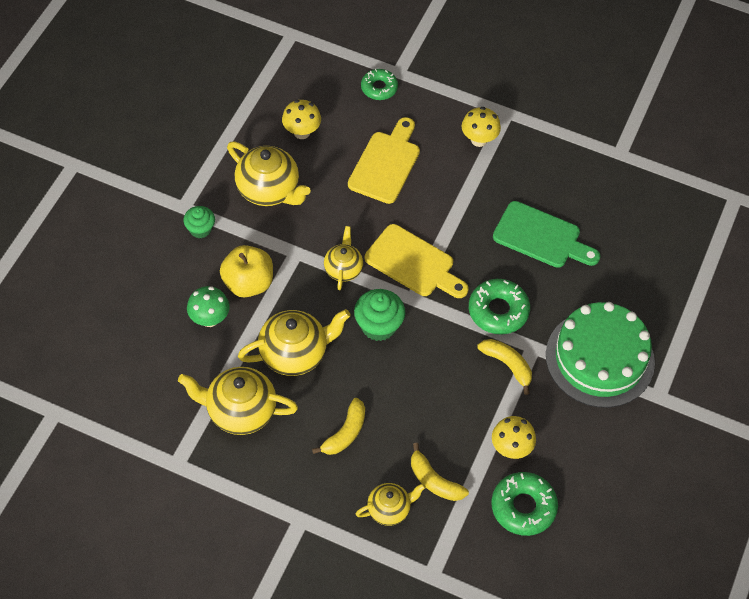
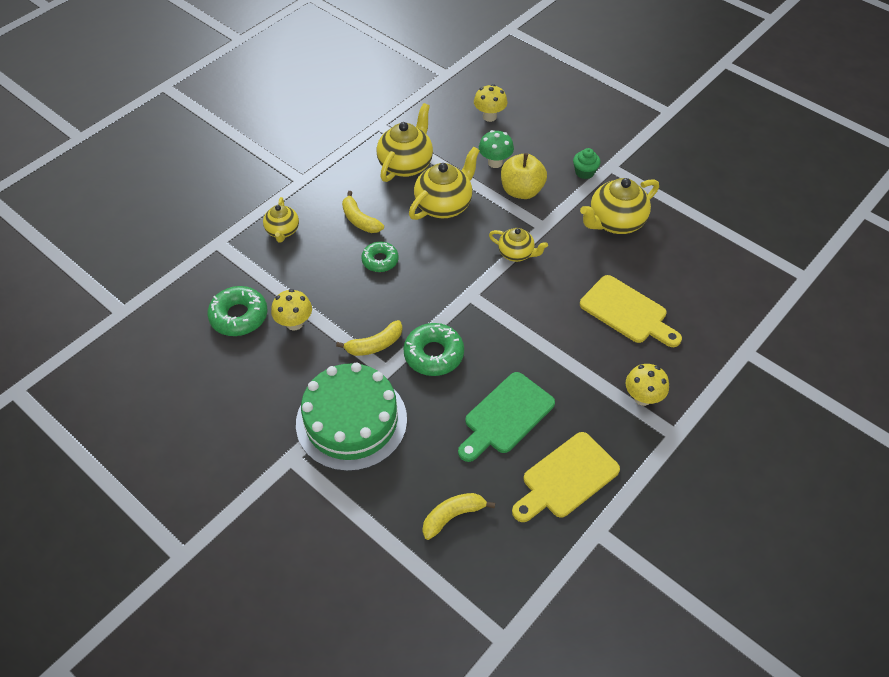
camera: 110 degrees right, 5 degrees down
yellow teapot [238,309,351,376] -> yellow teapot turned 135 degrees counterclockwise [409,147,480,220]
yellow mushroom [282,100,321,139] -> yellow mushroom moved to [474,84,507,122]
green cupcake [354,289,405,341] -> none
green donut [361,69,398,100] -> green donut moved to [361,242,399,272]
yellow cutting board [365,224,469,298] -> yellow cutting board moved to [512,432,620,522]
yellow banana [411,443,469,501] -> yellow banana moved to [422,493,495,540]

